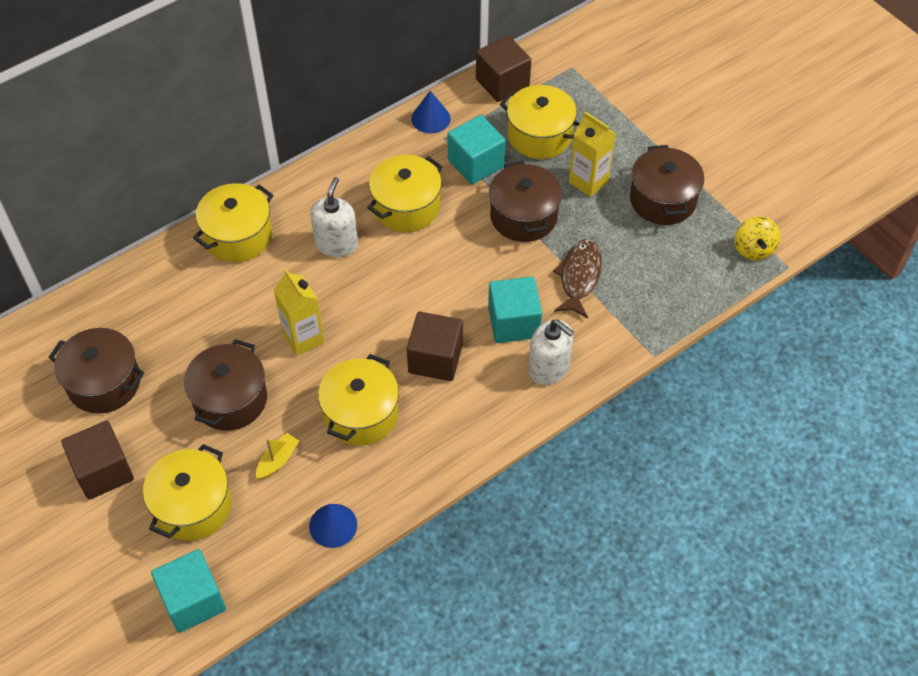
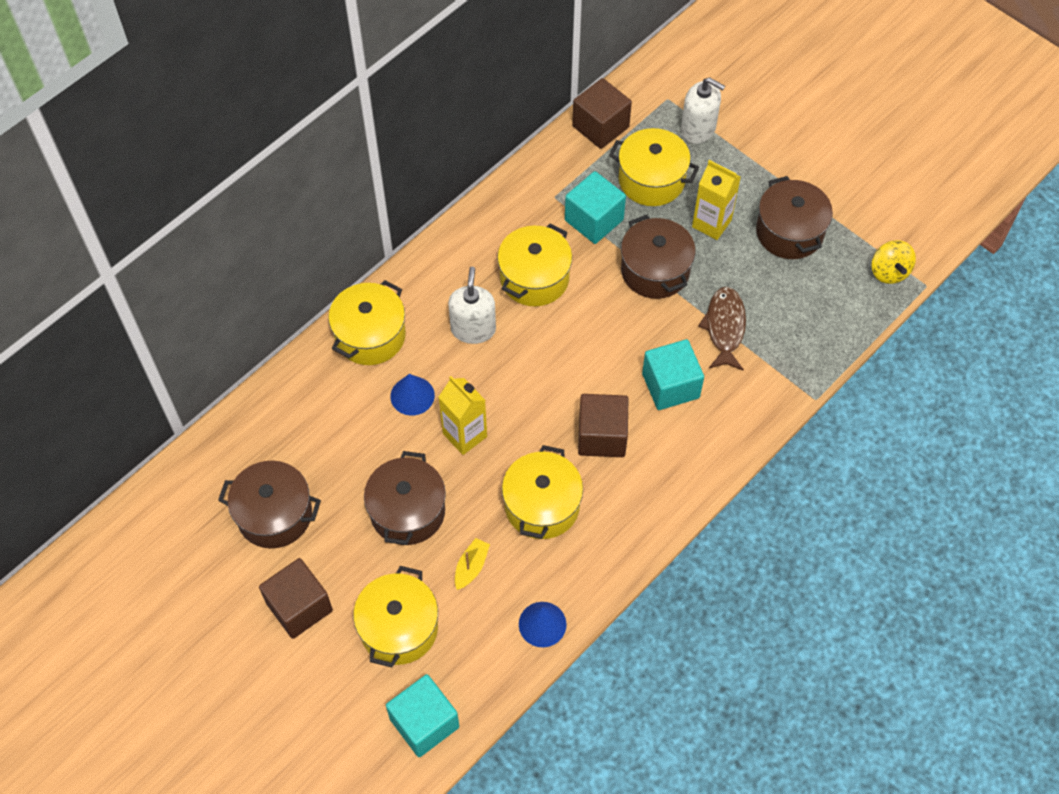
camera: 10 degrees left, 5 degrees up
blue cone [411,91,451,134] -> blue cone moved to [390,374,435,416]
white soap dispenser [528,320,574,385] -> white soap dispenser moved to [681,77,725,144]

